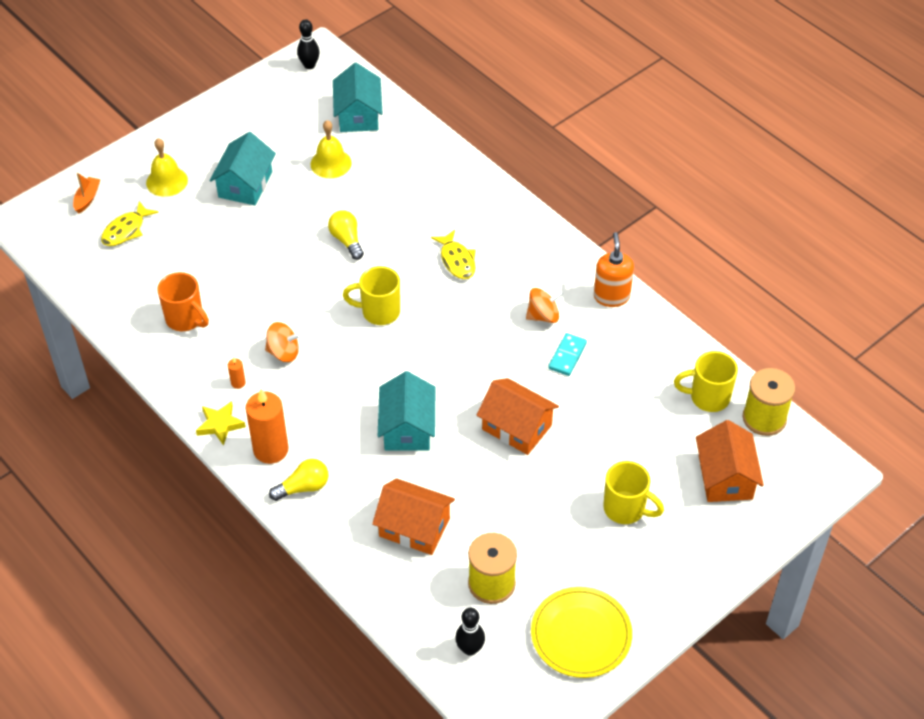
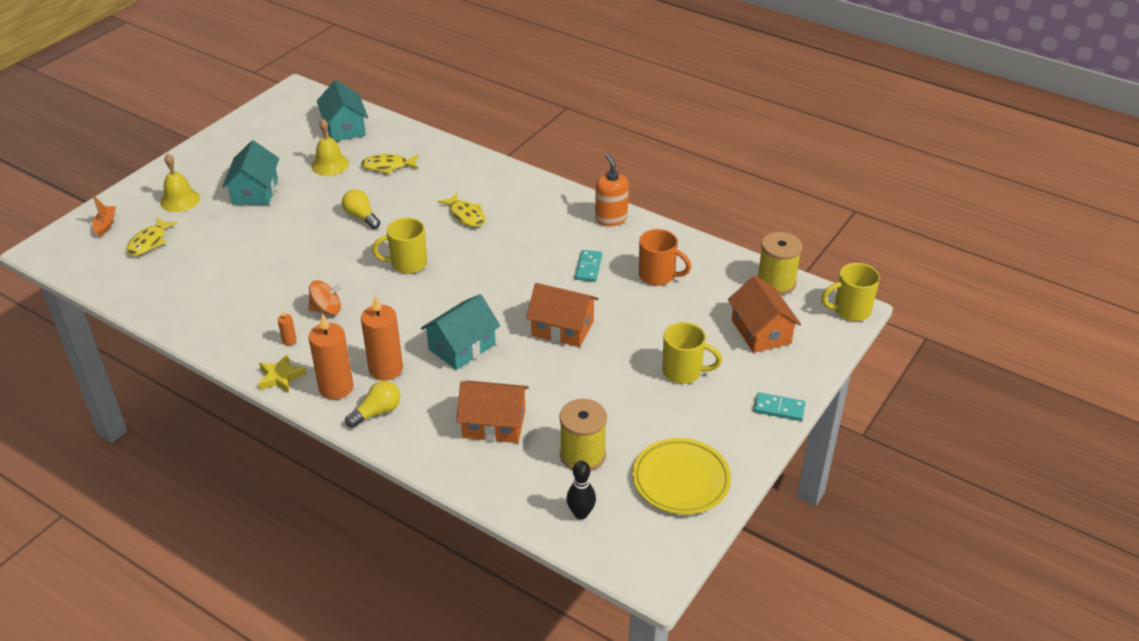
camera: 15 degrees left, 10 degrees down
orange mug [157,272,209,331] -> orange mug moved to [639,229,691,286]
black bowling pin [297,19,320,69] -> none
turquoise house [378,371,436,451] -> turquoise house turned 60 degrees clockwise [421,294,500,370]
orange spinning top [526,288,563,323] -> none
yellow mug [674,351,738,412] -> yellow mug moved to [821,263,880,321]
none -> yellow fish [361,154,419,174]
none -> orange candle [361,295,403,381]
none -> turquoise domino [754,392,806,421]

